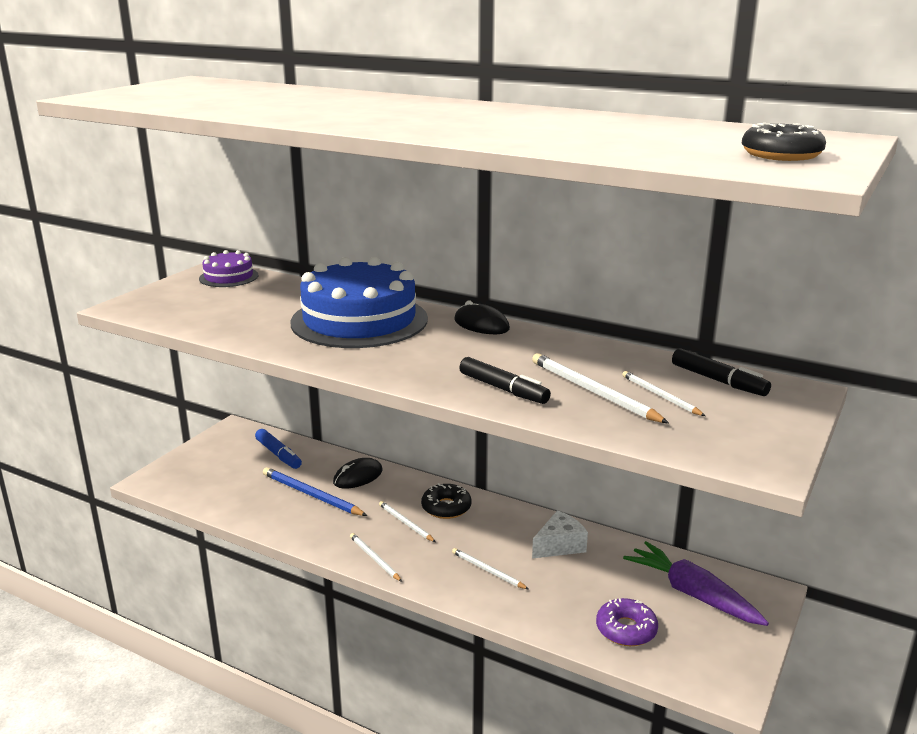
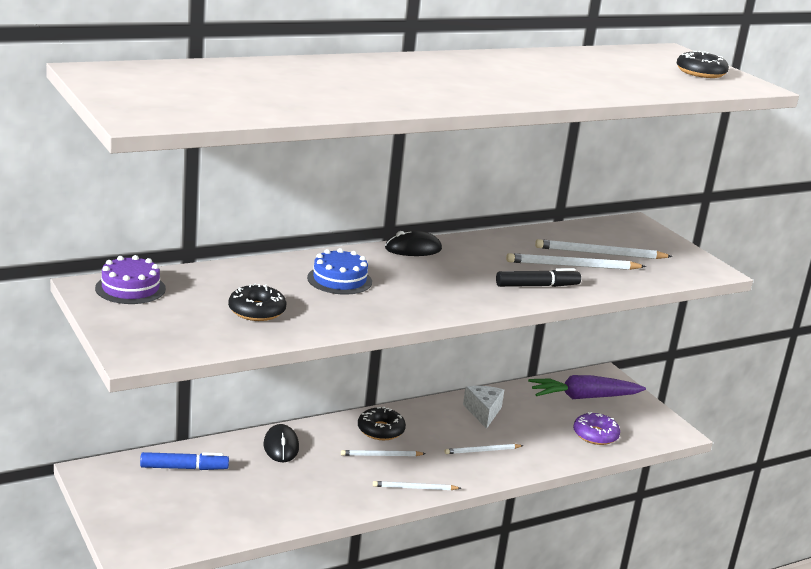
camera: 60 degrees left, 0 degrees up
blue pencil [263,467,367,516] -> none
blue cake [290,257,428,348] -> blue cake [307,248,372,295], size x0.48
white pencil [622,371,705,416] -> white pencil [535,239,673,259], size x1.65
black marker [672,348,771,396] -> none
none -> black donut [228,284,287,321]

